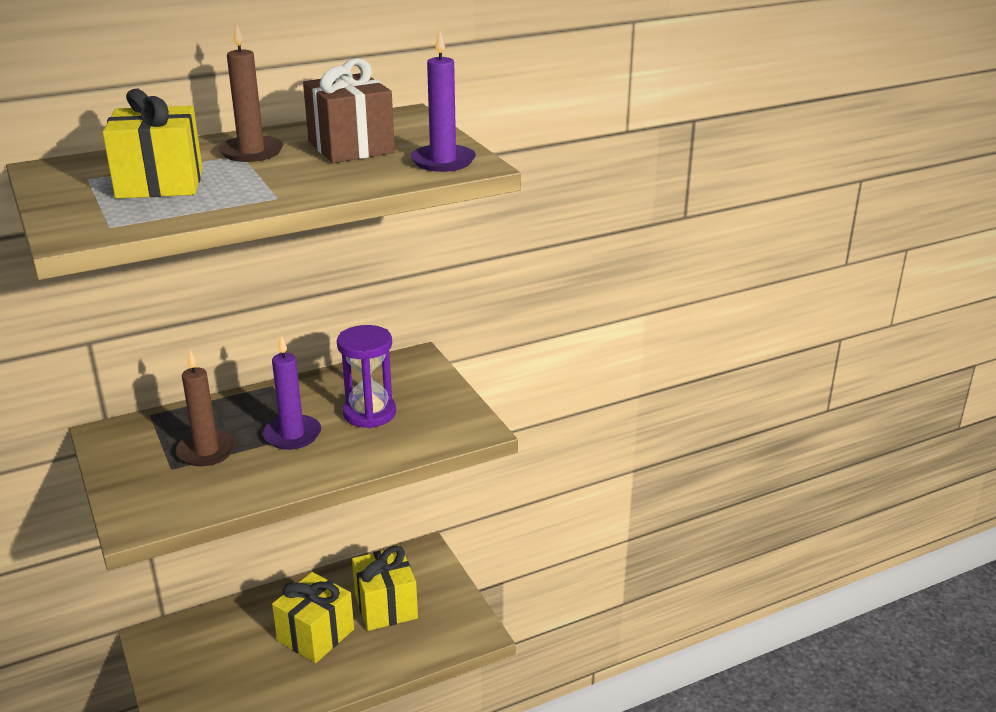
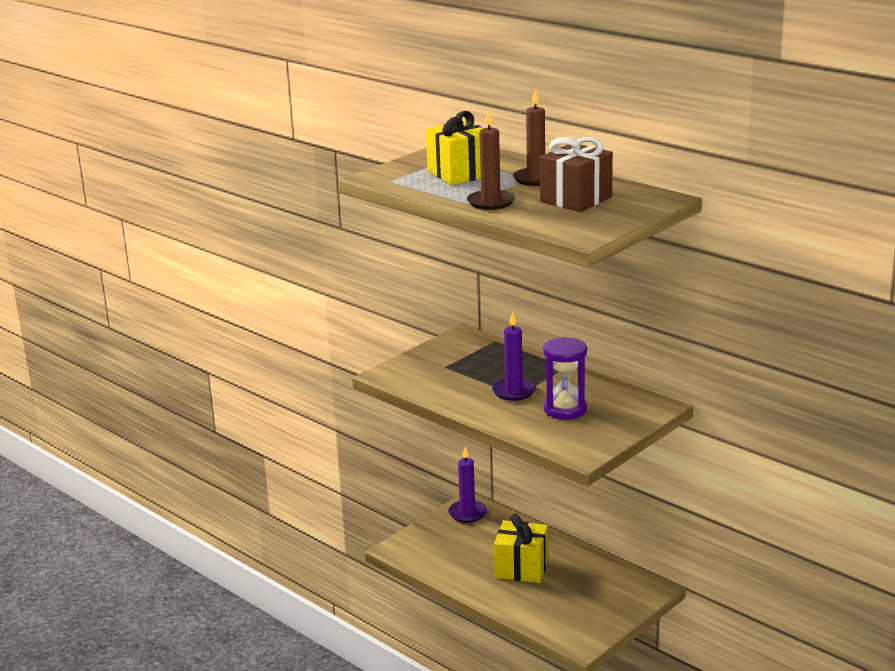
camera: 70 degrees right, 5 degrees down
brown candle [176,350,236,466] -> brown candle moved to [467,109,515,210]
yellow gift [352,546,418,631] -> none
purple candle [410,30,476,172] -> purple candle moved to [448,446,487,523]

